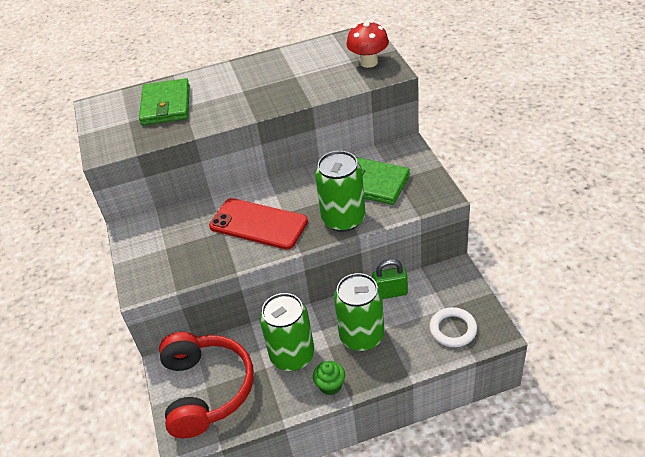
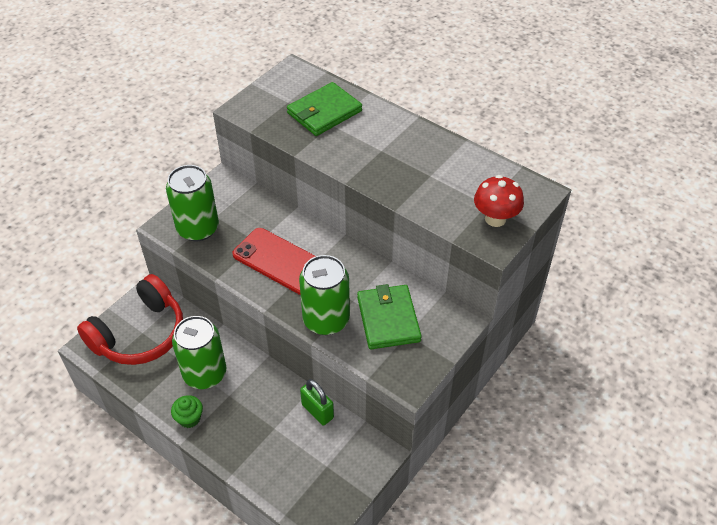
camera: 50 degrees right, 5 degrees up
red phone [209,198,308,249] -> red phone turned 45 degrees counterclockwise [232,228,316,295]
green can [334,273,384,351] -> green can moved to [166,165,219,241]
white ring [429,307,477,347] -> none

